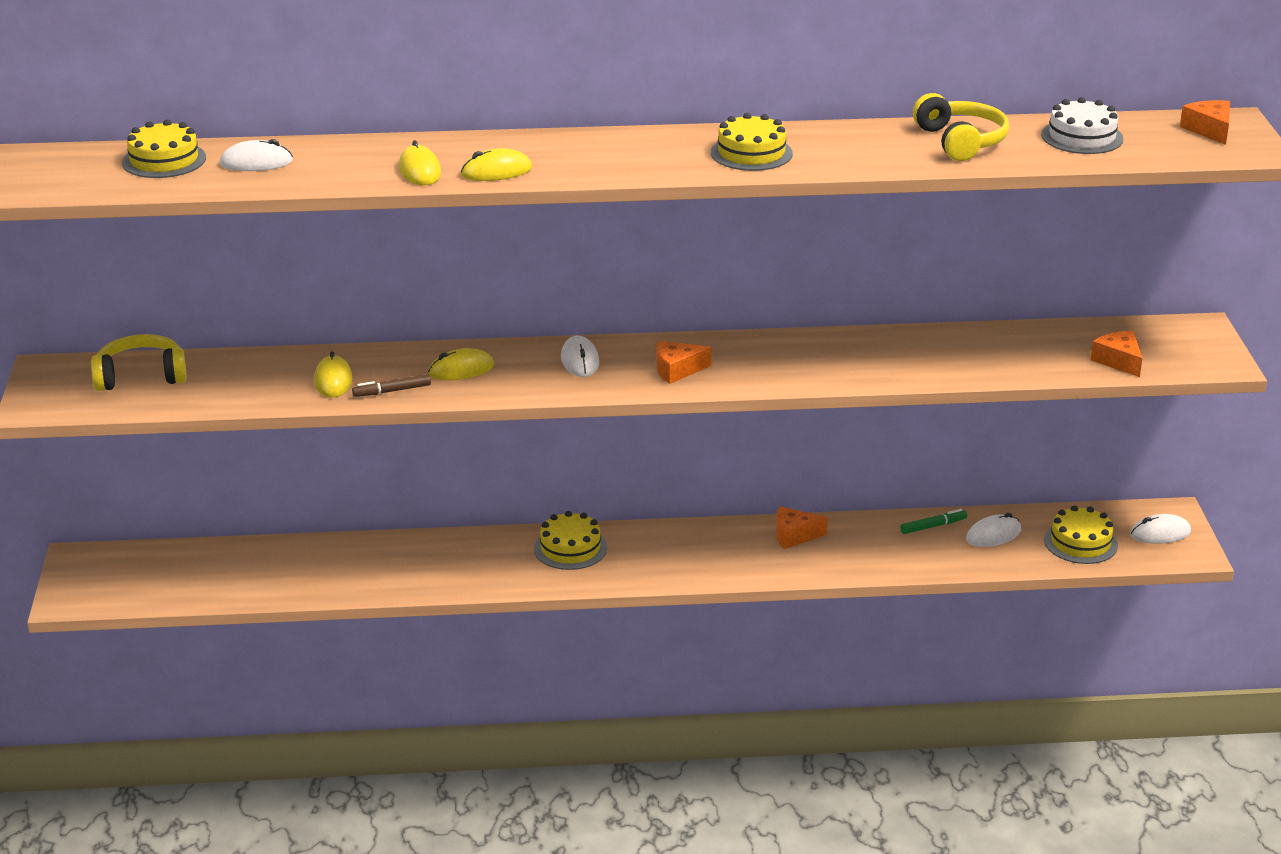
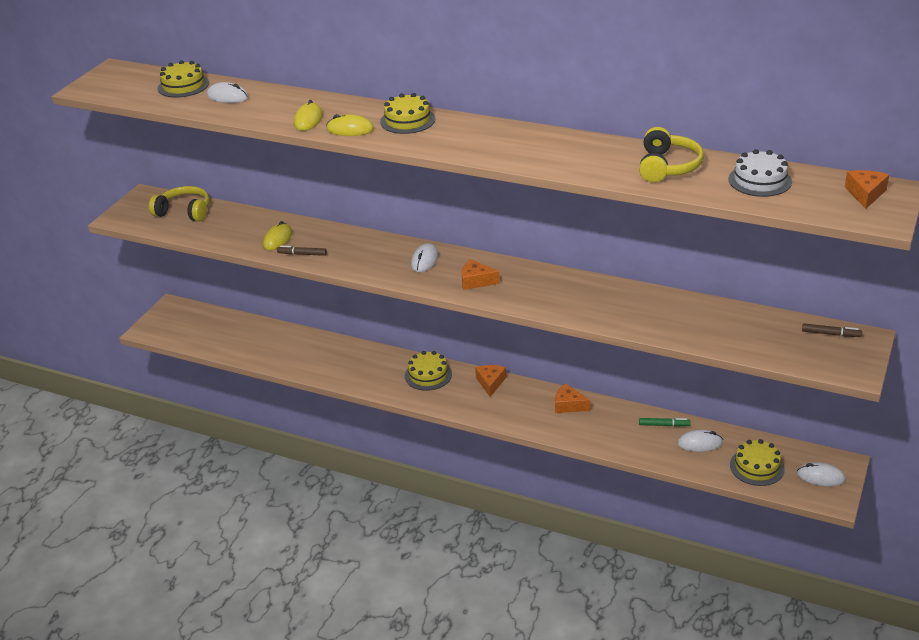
camera: 30 degrees right, 5 degrees up
yellow mouse [428,348,494,380] -> none
yellow cake [711,113,793,171] -> yellow cake moved to [380,93,435,134]
orange cheese [1091,331,1142,377] -> orange cheese moved to [475,365,506,397]
none -> brown marker [802,323,862,337]

